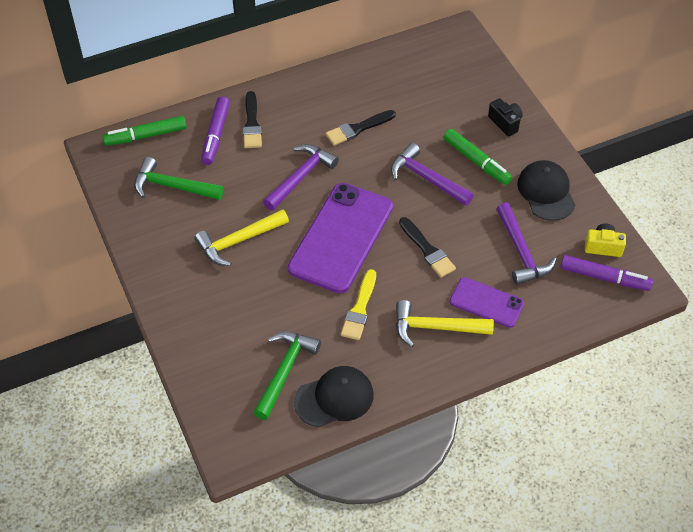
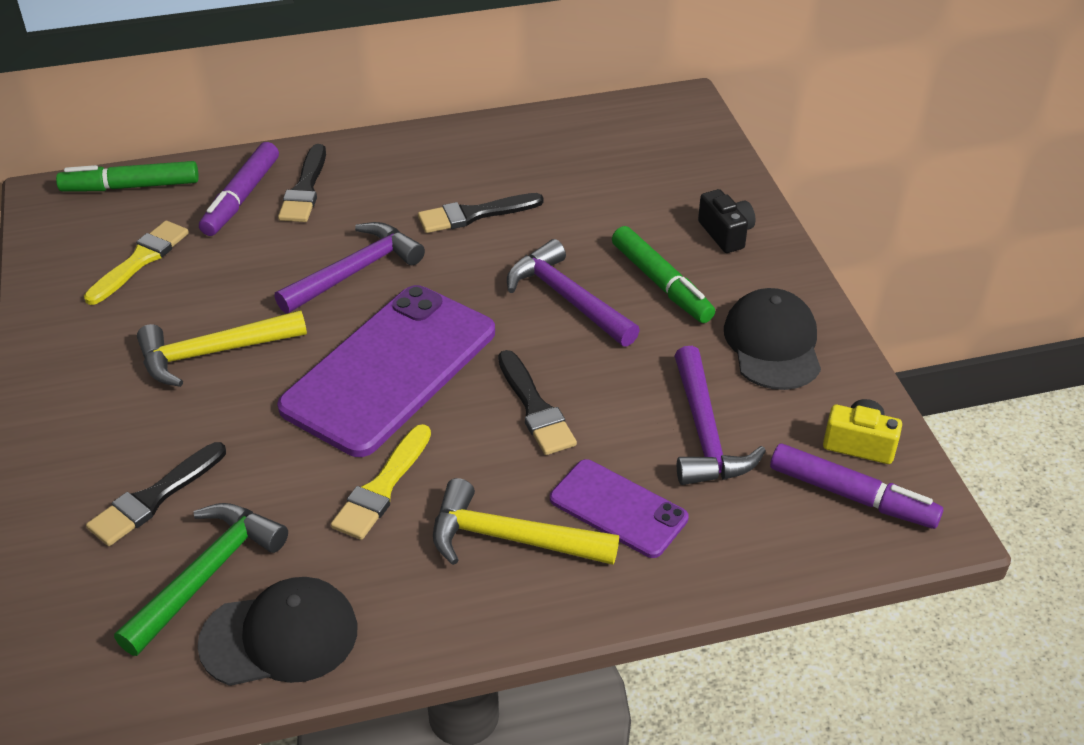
camera: 10 degrees right, 10 degrees down
green hammer [134,157,223,200] -> yellow brush [84,221,189,305]
none -> black brush [86,442,226,546]

